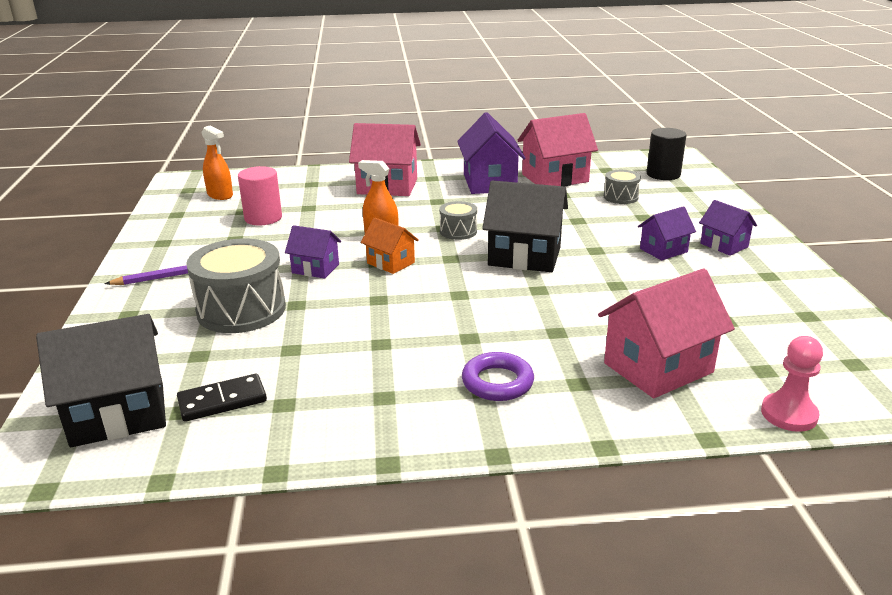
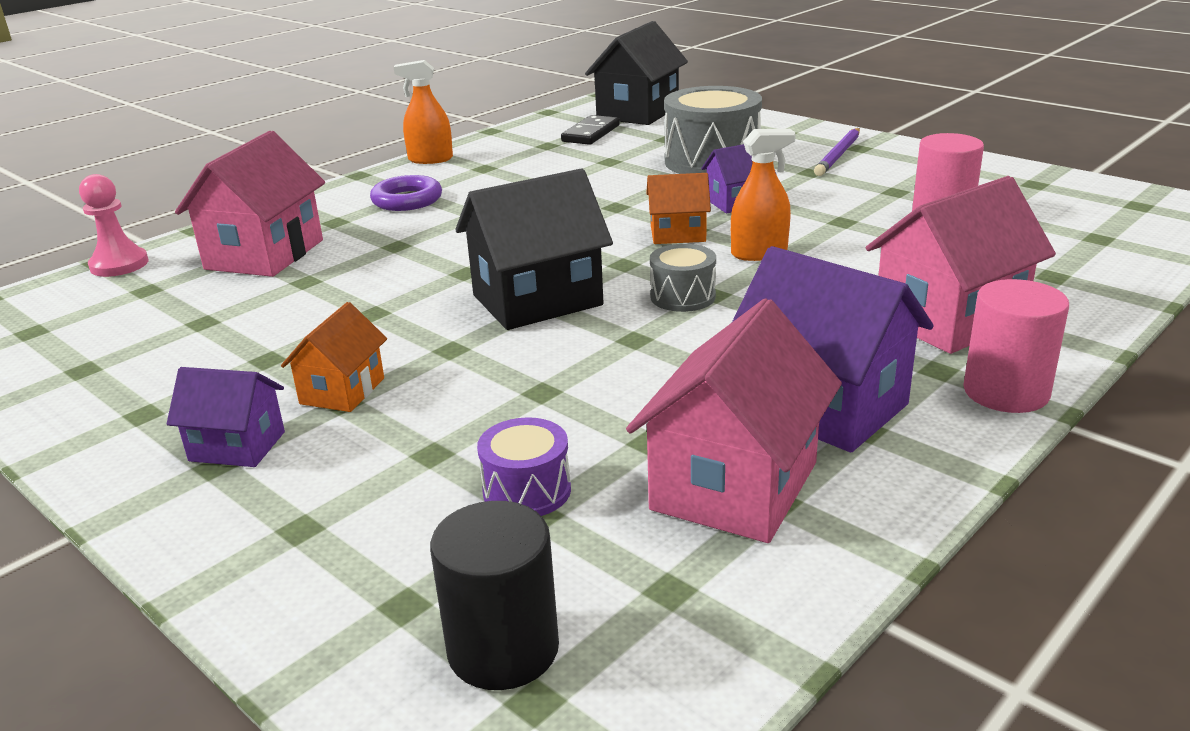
camera: 140 degrees right, 0 degrees up
orange spray bottle [201,125,233,200] -> orange spray bottle moved to [394,60,453,164]
grey drum [604,170,641,204] -> purple drum [477,417,571,516]
purple house [638,206,696,260] -> orange house [281,302,387,412]
none -> pink cylinder [963,279,1069,413]

